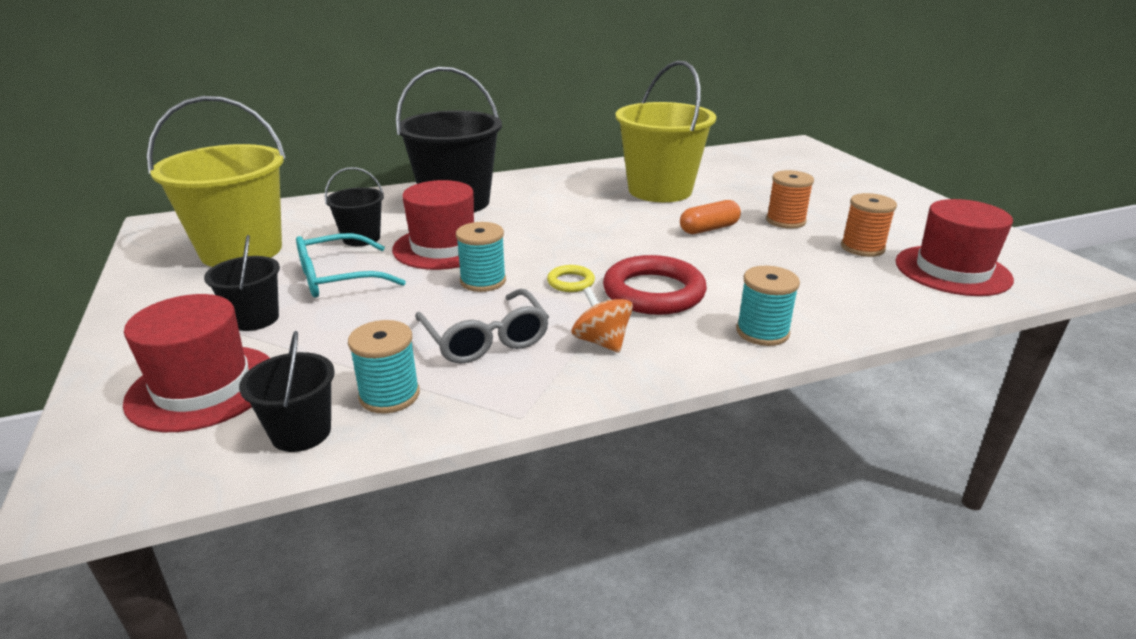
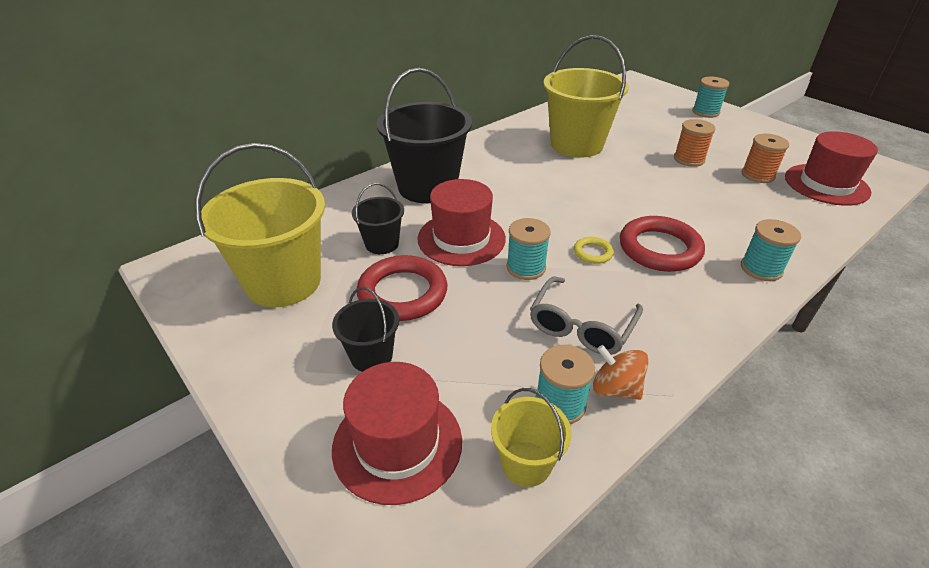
camera: 20 degrees left, 10 degrees up
black bucket [239,331,335,452] -> yellow bucket [491,388,572,487]
turquoise glasses [296,233,406,298] -> red ring [357,255,448,321]
grey glasses [415,289,549,364] -> grey glasses turned 75 degrees clockwise [530,277,643,355]
orange spinning top [571,287,633,353] -> orange spinning top moved to [593,345,649,400]
orange capsule [680,200,741,234] -> none
none -> turquoise spool [692,77,729,118]

